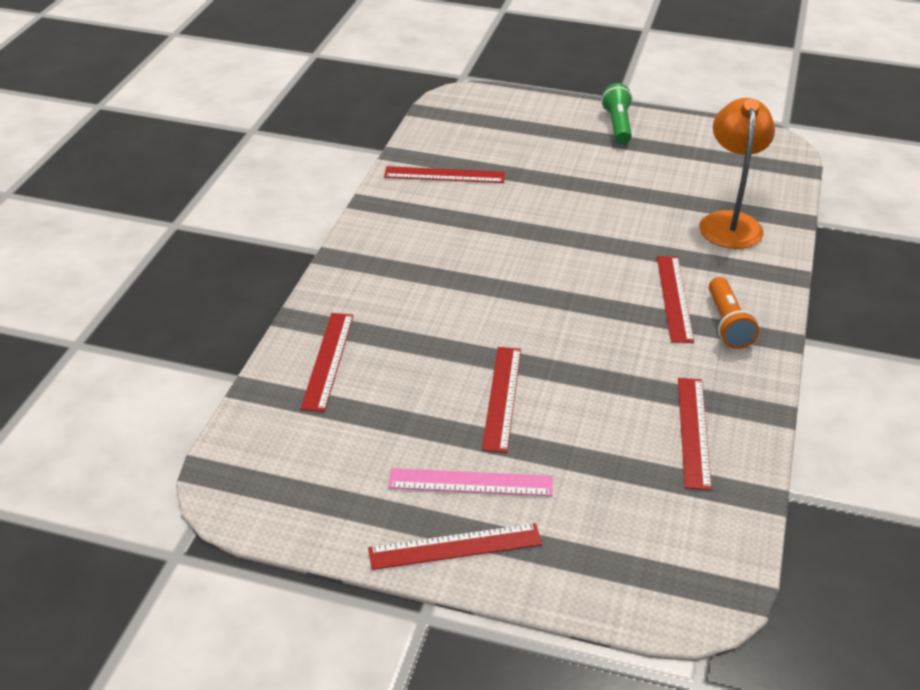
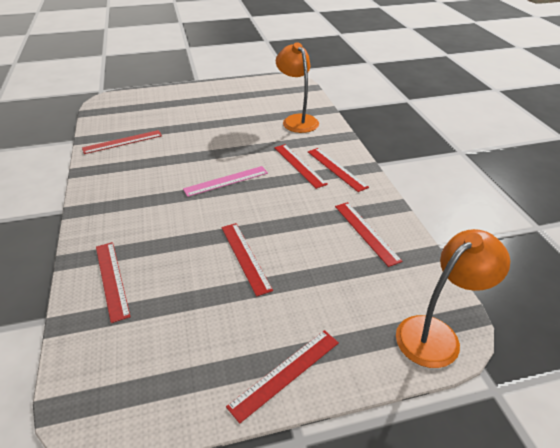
camera: 30 degrees left, 0 degrees up
pink ruler [388,468,553,496] -> pink ruler moved to [183,166,268,197]
green flashlight [601,83,632,144] -> none
orange flashlight [709,277,759,349] -> red ruler [308,148,369,192]
none -> orange lamp [396,229,510,368]

